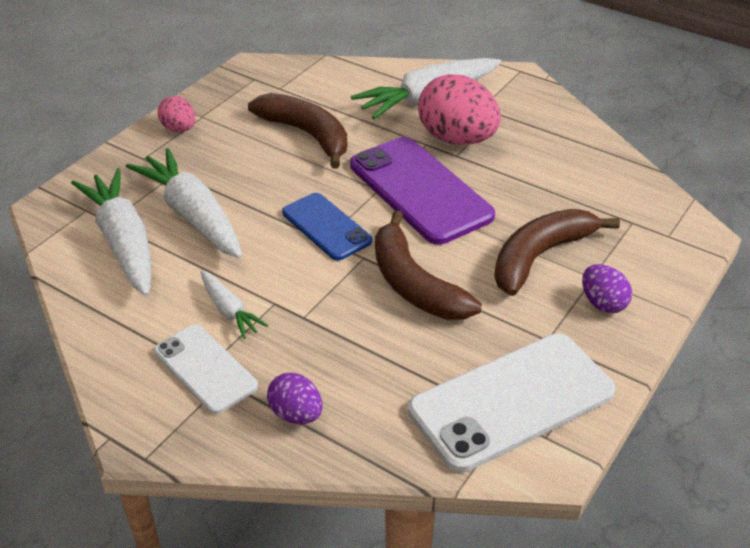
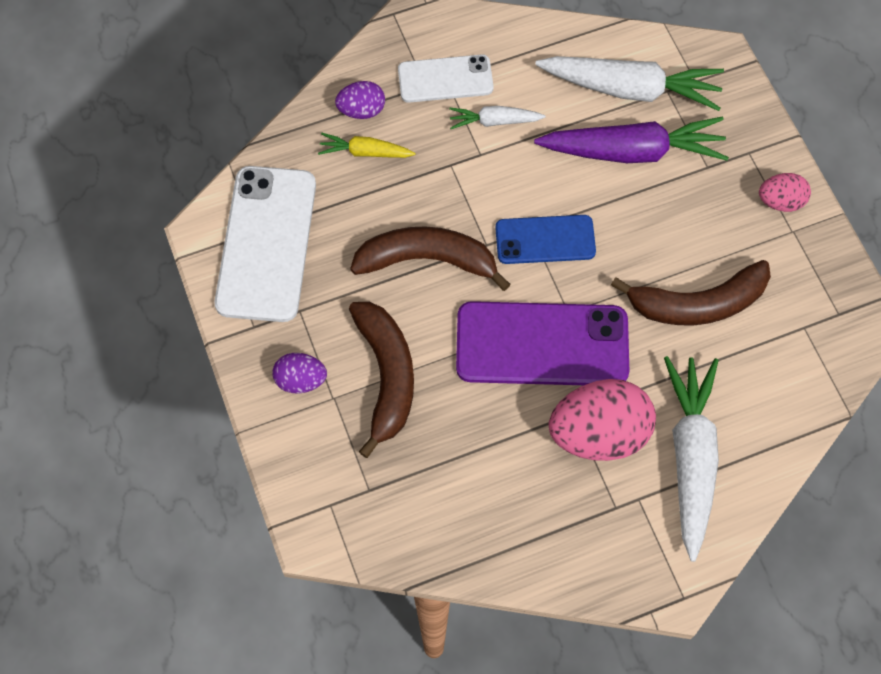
camera: 125 degrees right, 25 degrees up
white carrot [126,148,242,258] -> purple carrot [534,116,729,163]
none -> yellow carrot [318,133,416,158]

